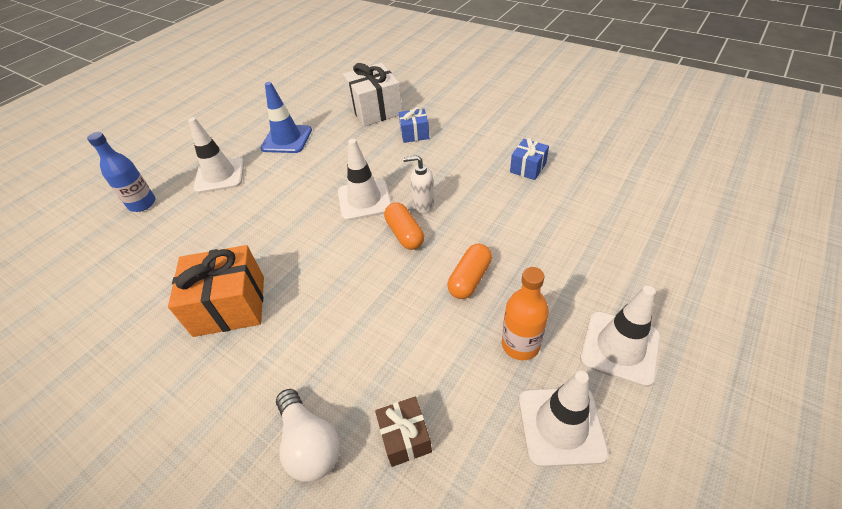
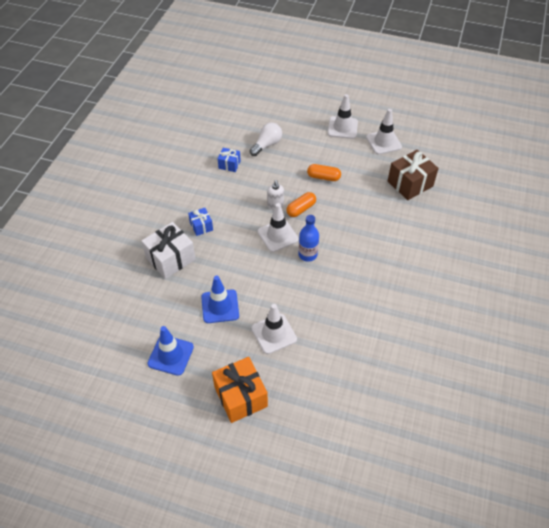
camera: 110 degrees left, 5 degrees up
blue bottle [87,132,155,212] -> blue bottle moved to [299,215,319,262]
orange gift [168,245,264,337] -> orange gift moved to [212,357,268,423]
white light bulb [276,389,340,482] -> white light bulb moved to [250,122,282,156]
brown gift [375,397,432,467] -> brown gift [388,150,439,200], size x1.84
orange bottle [502,267,549,360] -> none
none -> blue traffic cone [148,326,194,376]

